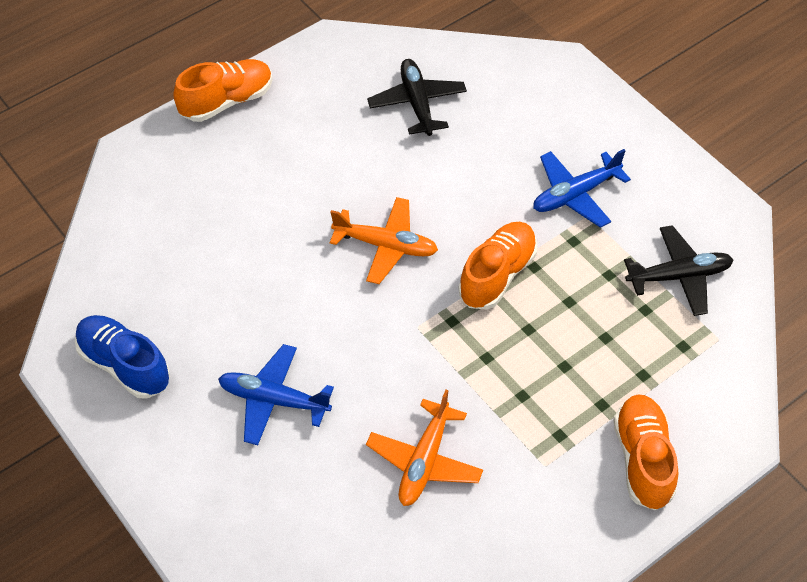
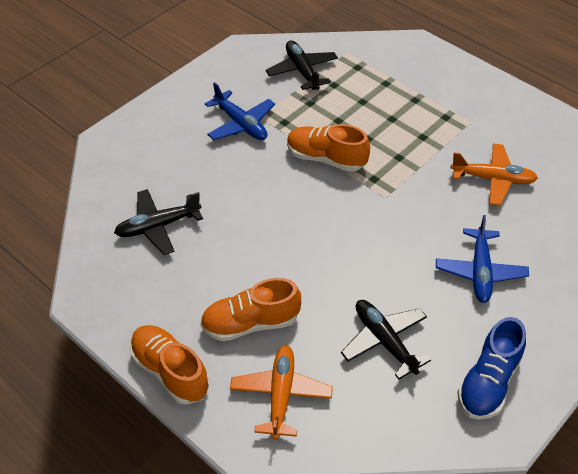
camera: 100 degrees left, 5 degrees down
orange plane [330,197,438,284] -> orange plane moved to [230,345,333,440]
orange shoe [613,394,679,510] -> orange shoe moved to [200,278,301,341]
none -> black plane [341,300,431,379]

